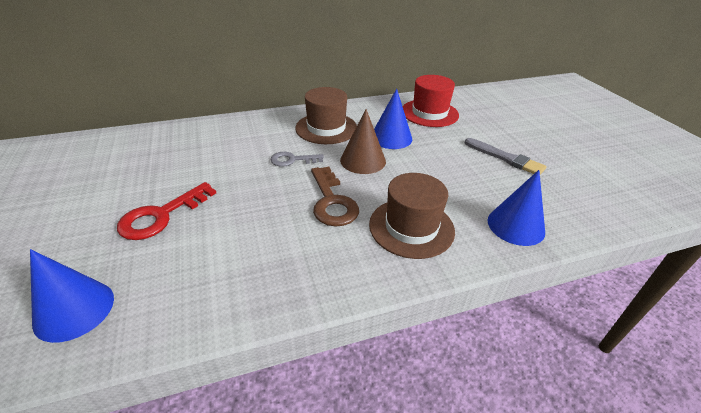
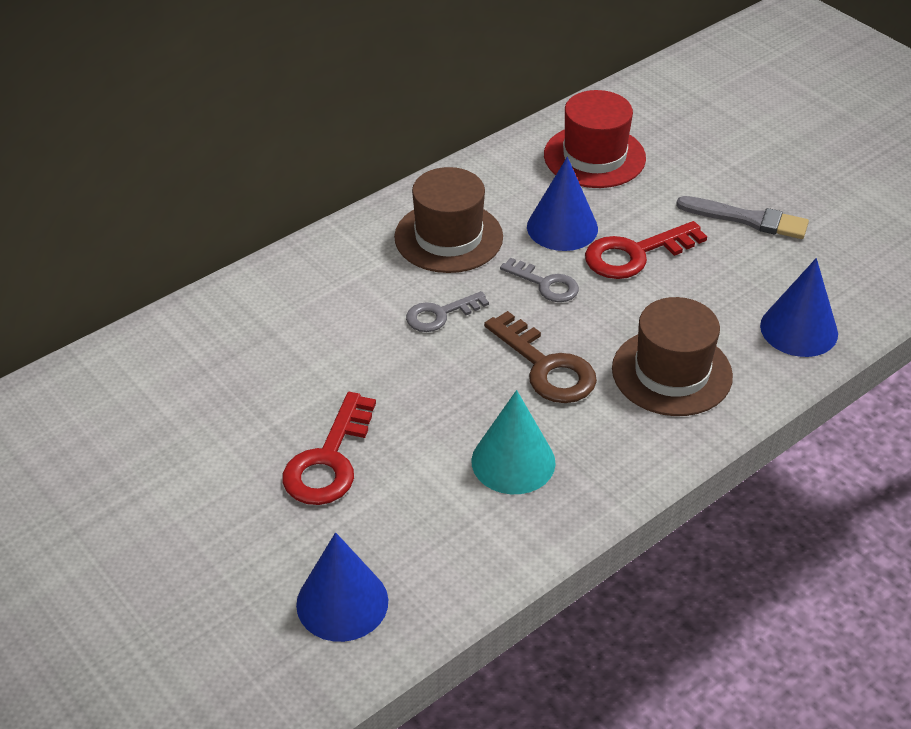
camera: 20 degrees left, 5 degrees up
brown cone [340,109,386,174] -> grey key [500,258,579,302]
none -> turquoise cone [471,390,556,494]
none -> red key [585,221,707,279]

